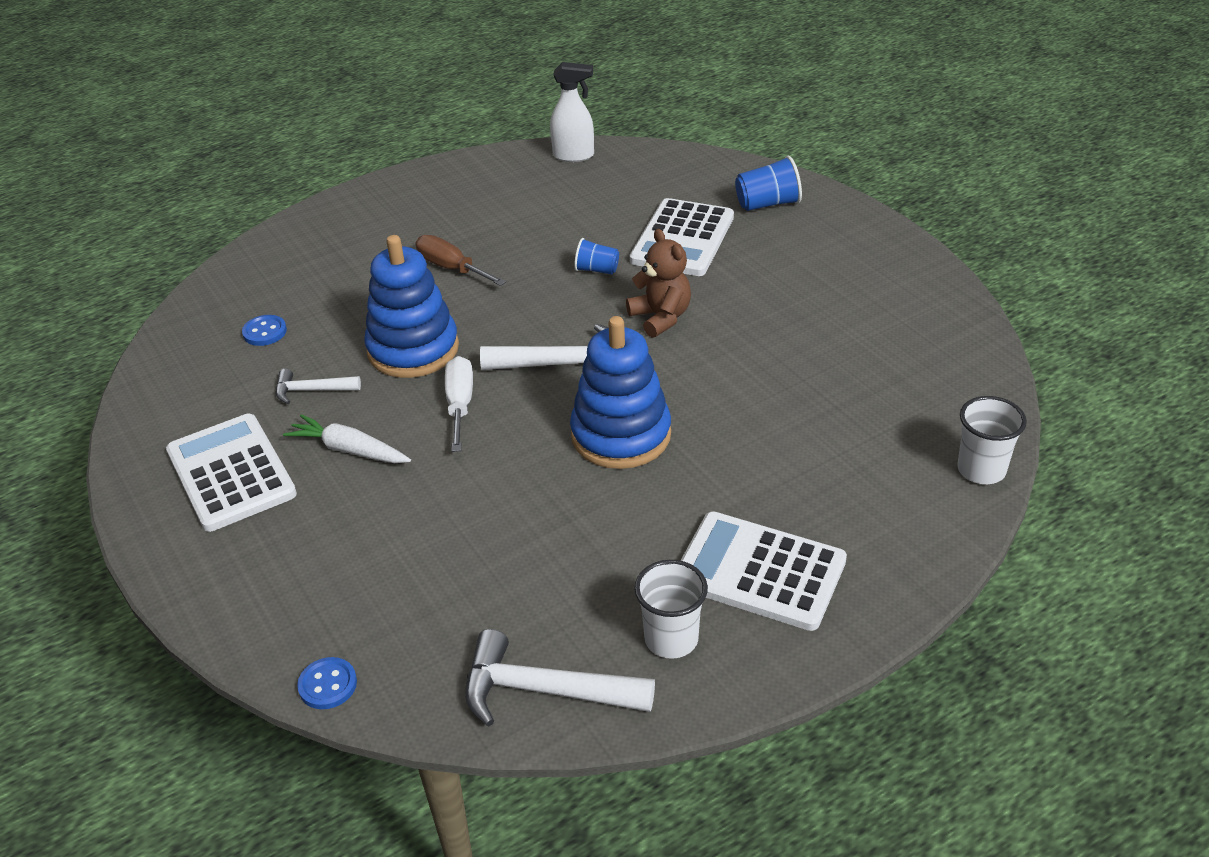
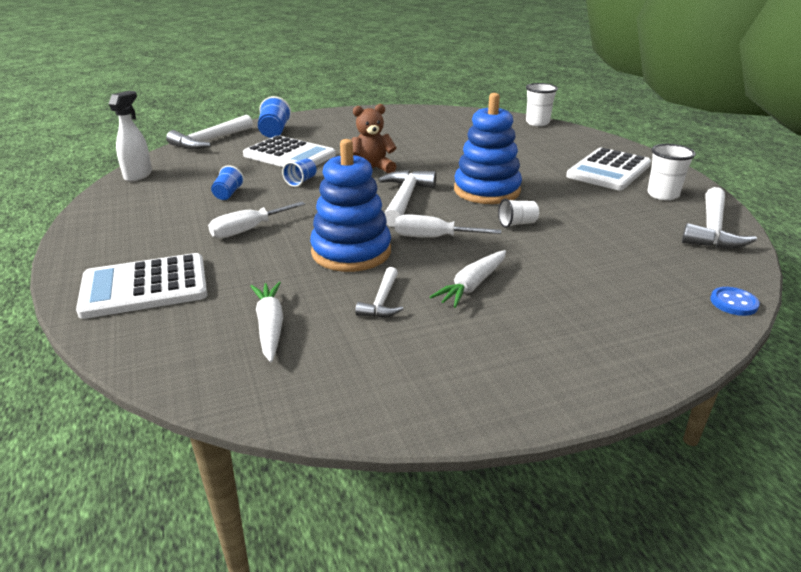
camera: 80 degrees left, 10 degrees down
white calculator [166,414,297,532] -> white calculator moved to [76,253,207,319]
blue button [242,315,287,346] -> white carrot [250,282,283,362]
brown screwdriver [415,235,506,286] -> white screwdriver [208,202,305,239]
none -> white hammer [166,115,253,150]
none -> blue cup [211,165,244,200]
none -> white cup [498,199,539,228]

